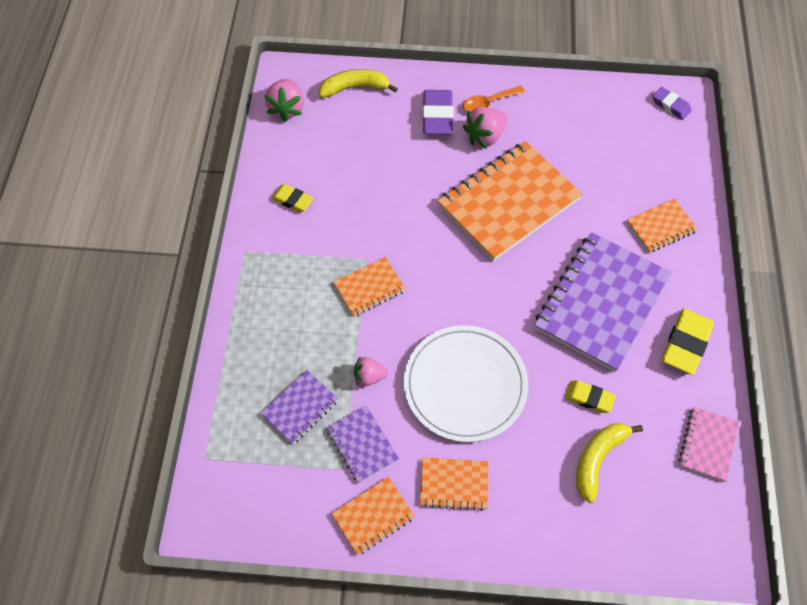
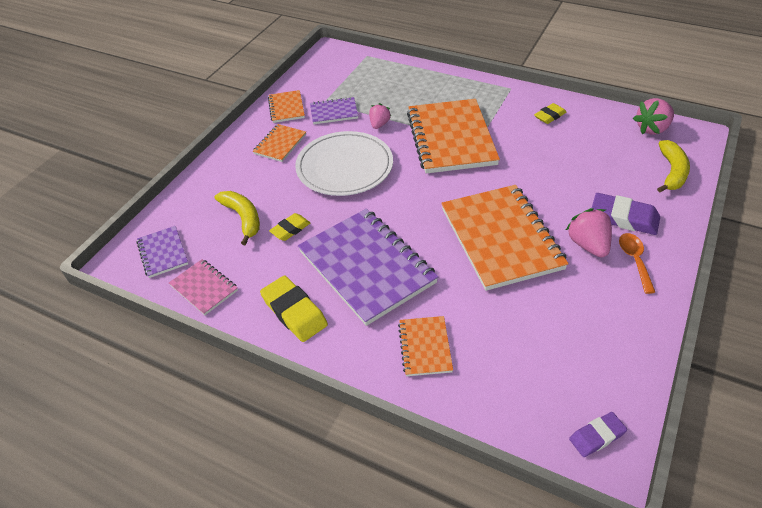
camera: 115 degrees right, 15 degrees down
purple notebook [261,370,338,444] -> purple notebook moved to [137,226,188,278]
pink strawberry [264,79,304,122] -> pink strawberry turned 60 degrees counterclockwise [633,98,674,135]
orange notebook [333,257,406,317] -> orange notebook [407,99,500,174], size x2.09

